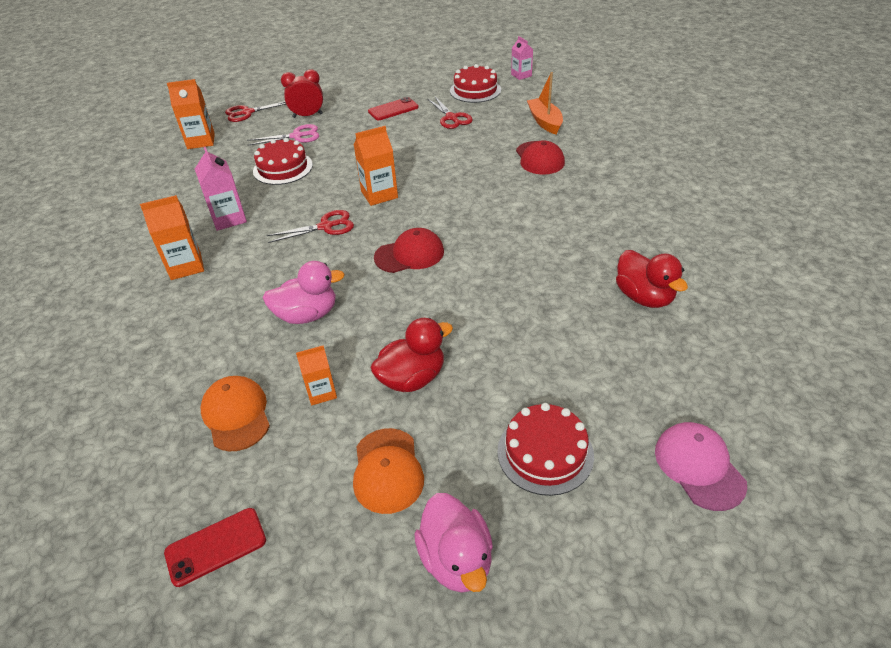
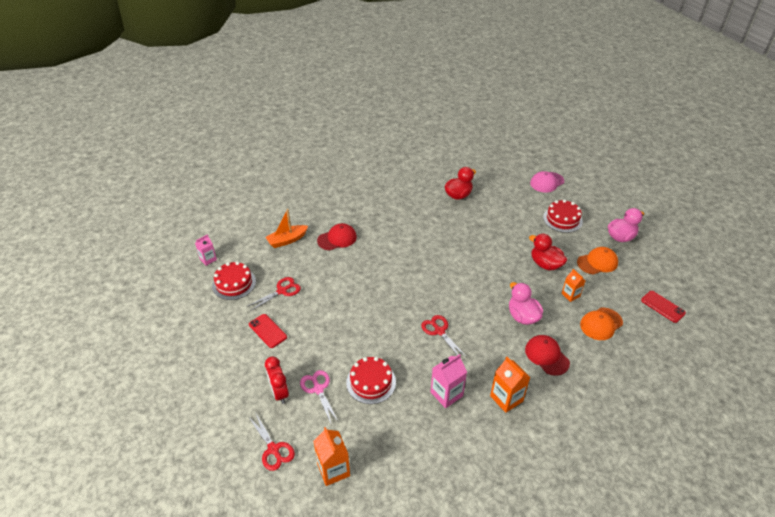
camera: 105 degrees left, 0 degrees up
orange carton [354,126,398,206] -> none
red cap [374,228,444,273] -> red cap moved to [525,335,570,376]

